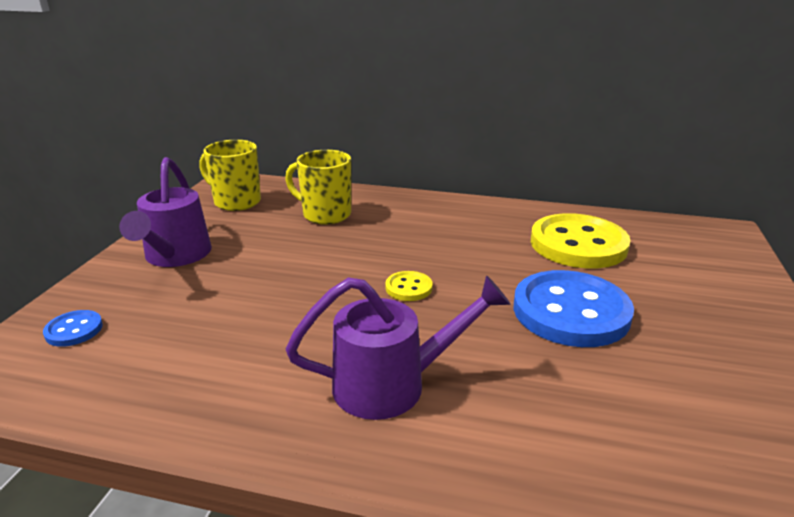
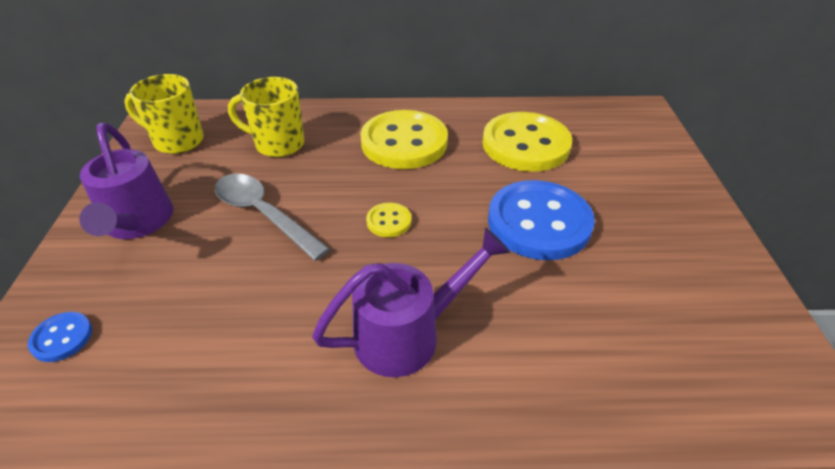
camera: 15 degrees left, 15 degrees up
none -> grey spoon [215,174,330,261]
none -> yellow button [360,110,448,169]

